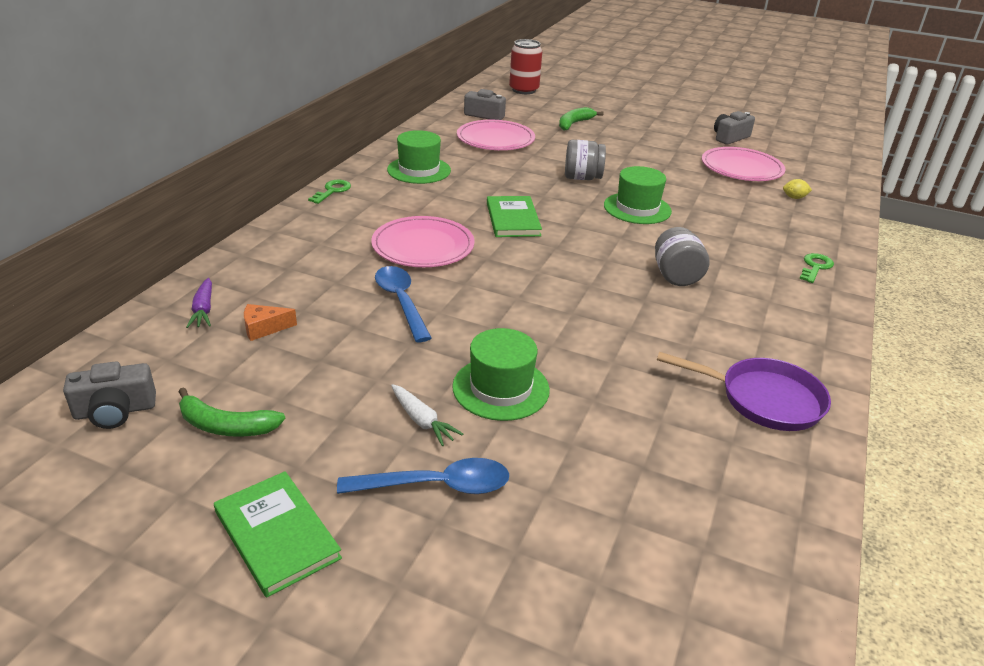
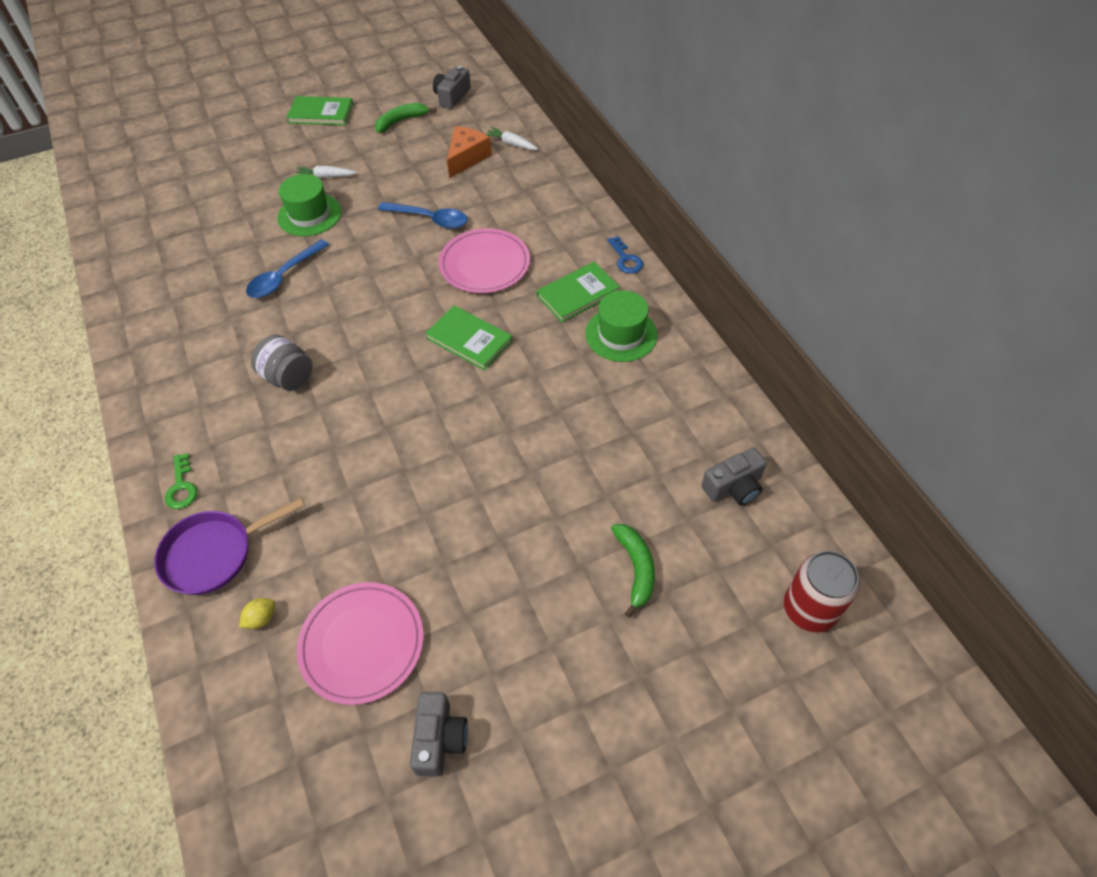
camera: 135 degrees right, 20 degrees up
purple carrot [186,278,212,328] -> white carrot [486,127,538,150]
orange cheese [244,304,297,341] -> orange cheese [447,126,492,178], size x1.63
green key [308,180,351,204] -> blue key [608,236,643,274]
blue spoon [337,458,509,494] -> blue spoon moved to [246,239,329,298]
pink plate [457,120,535,150] -> none
grey jar [565,140,606,180] -> none
green hat [604,166,672,224] -> none
purple pan [657,352,831,431] -> purple pan moved to [154,498,305,595]
none -> green book [537,262,620,322]

